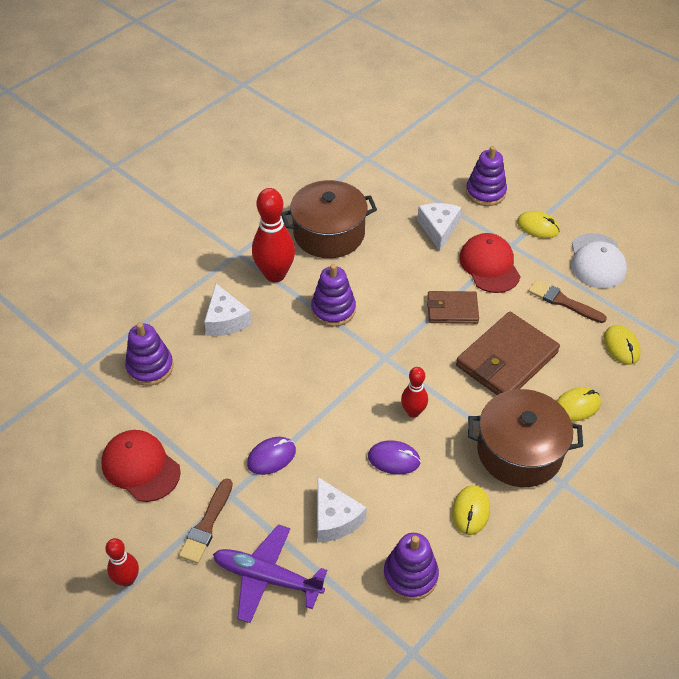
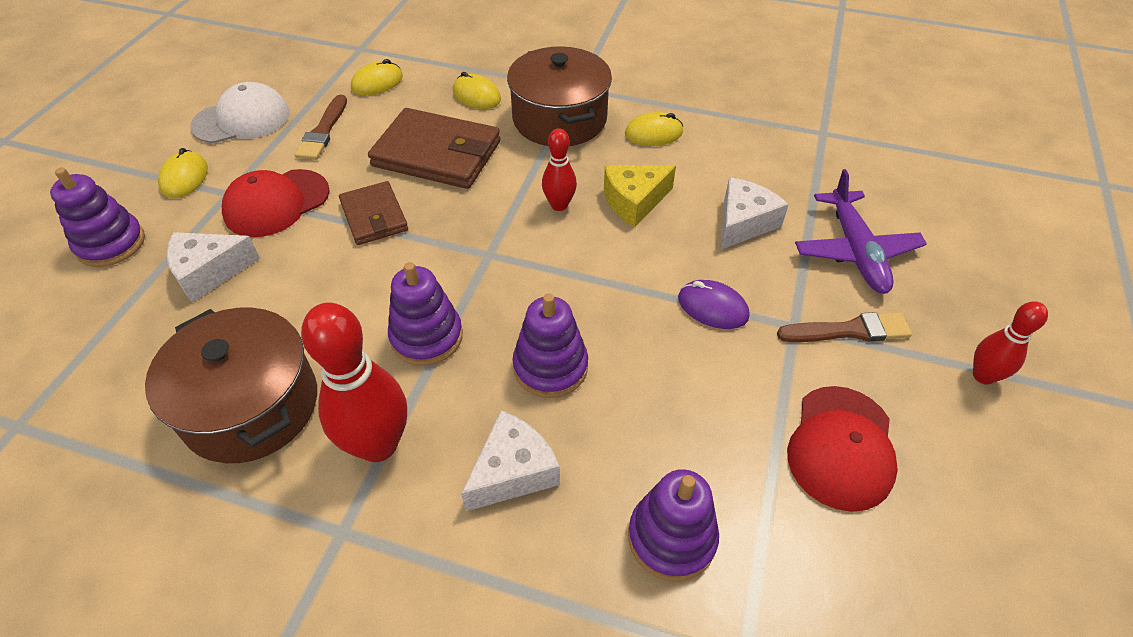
camera: 115 degrees left, 0 degrees up
purple mouse [368,440,421,475] -> yellow cheese [604,165,676,227]
purple stacking toy [384,533,439,601] -> purple stacking toy moved to [512,293,588,398]

